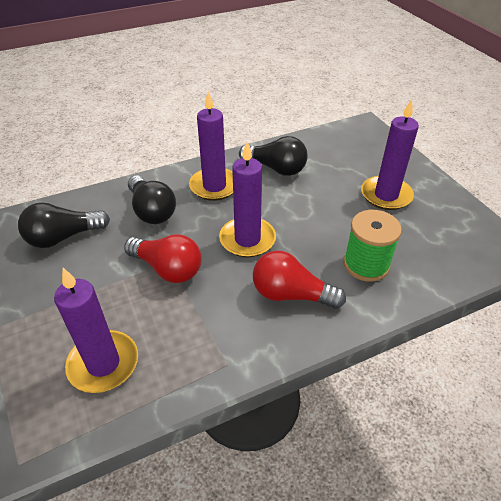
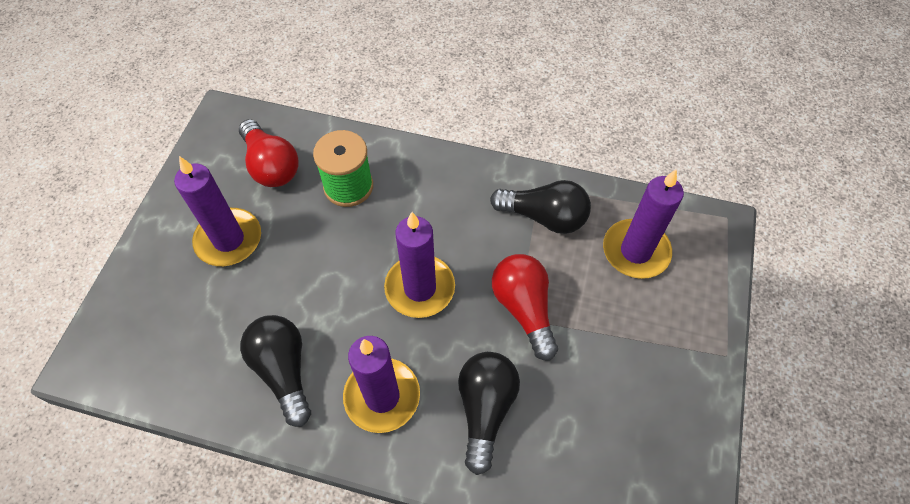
camera: 140 degrees left, 15 degrees up
black light bulb [18,202,110,248] -> black light bulb moved to [490,180,591,234]
red light bulb [253,251,346,309] -> red light bulb moved to [239,119,299,187]

